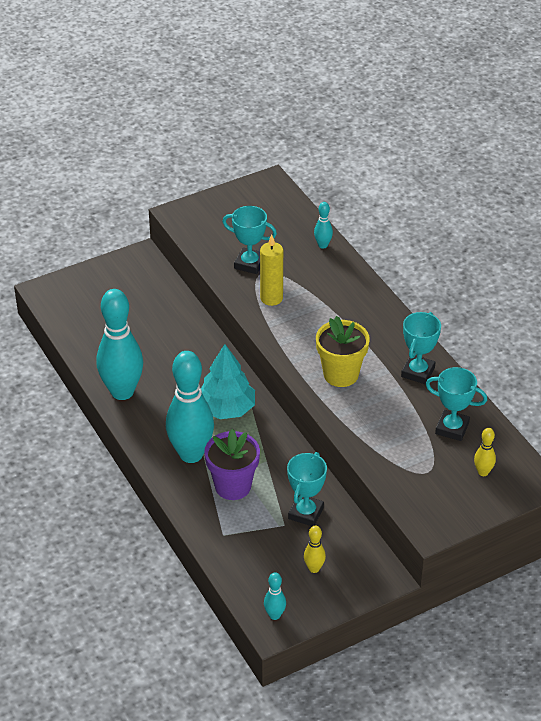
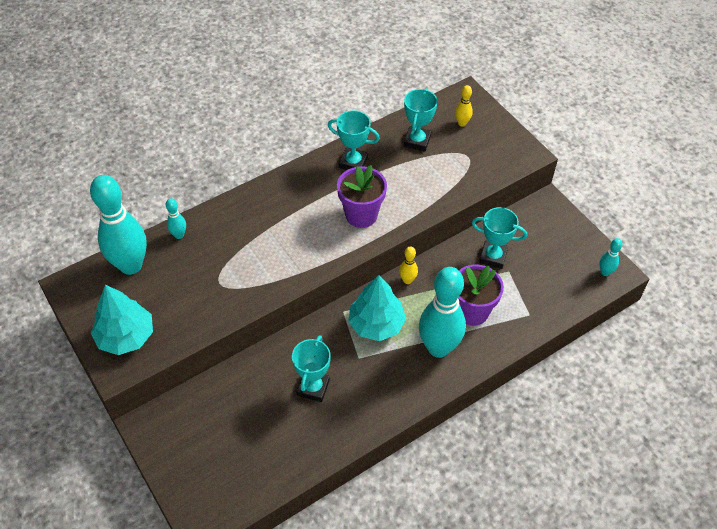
camera: 95 degrees left, 10 degrees up
turquoise bowling pin [96,289,143,400] -> turquoise bowling pin moved to [90,175,147,275]
turquoise trophy [222,206,277,274] -> turquoise trophy moved to [292,335,331,402]
yellow candle [260,235,283,306] -> none
yellow bowling pin [304,525,326,573] -> yellow bowling pin moved to [399,246,418,284]
yellow flower pot [316,316,370,387] -> purple flower pot [337,165,387,228]
none -> turquoise tree [91,285,153,355]

